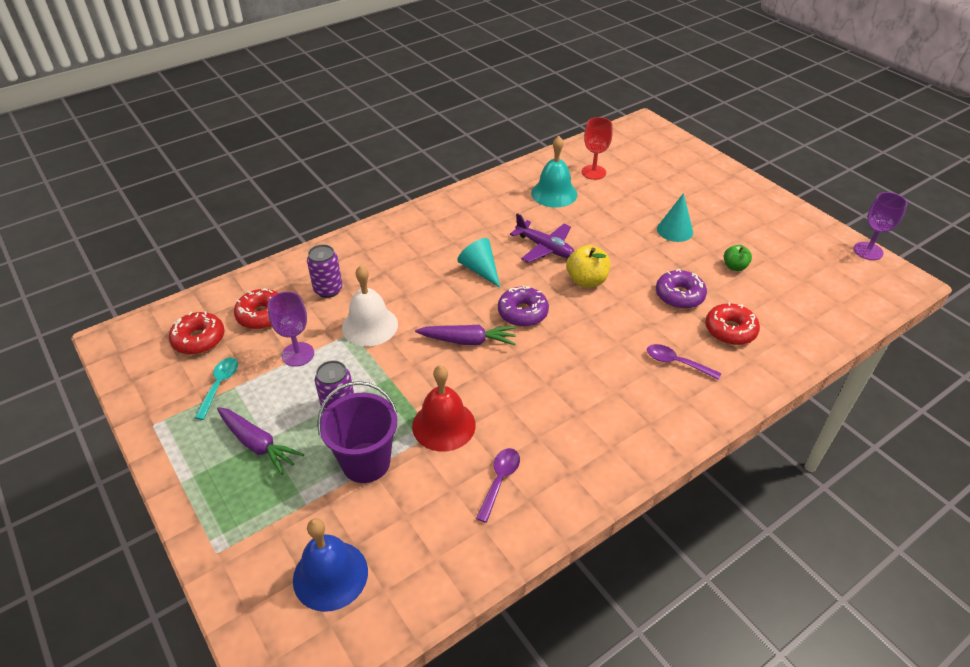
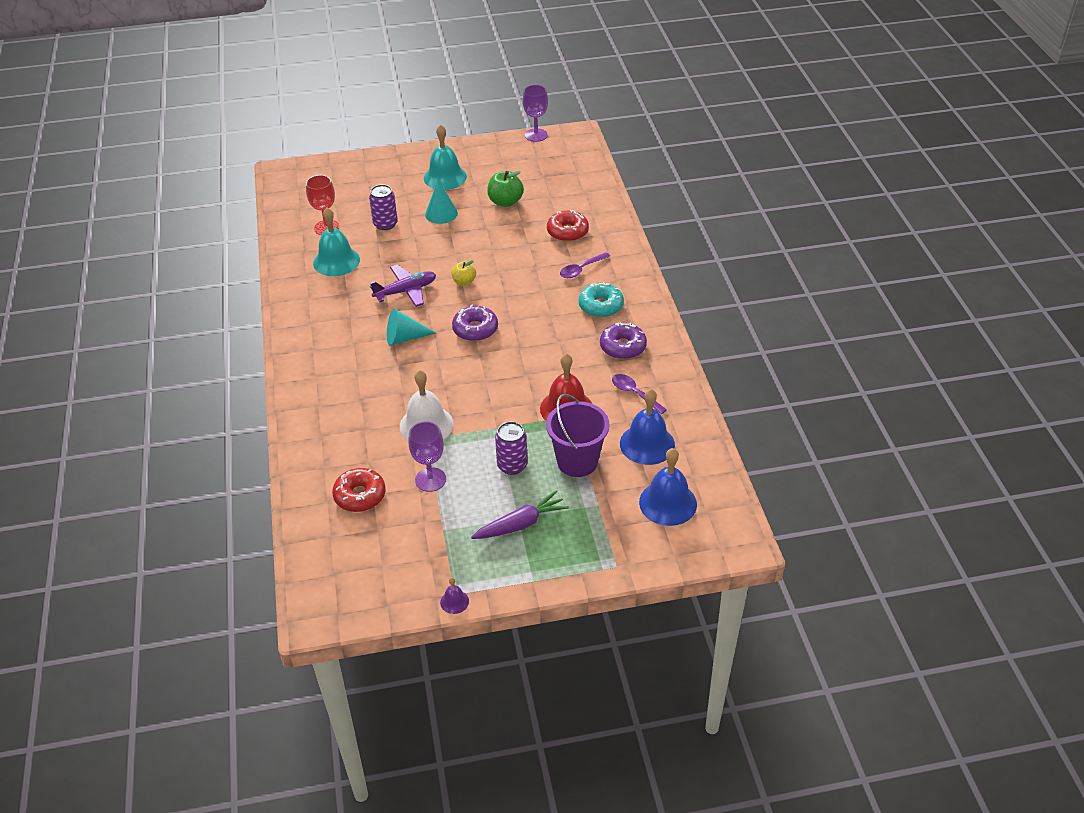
camera: 65 degrees left, 0 degrees up
red donut [169,311,225,354] -> none
turquoise spoon [194,357,238,420] -> none
purple can [307,244,342,298] -> purple can moved to [369,184,398,230]
purple carrot [415,325,516,345] -> none
yellow apple [567,245,610,288] -> yellow apple [451,260,476,286], size x0.63
purple donut [656,269,707,309] -> purple donut moved to [600,322,647,359]
green apple [724,245,752,271] -> green apple [487,171,524,207], size x1.58
none -> turquoise bell [424,124,467,190]
none -> purple bell [440,577,469,614]
none -> turquoise donut [579,282,624,318]
none -> blue bell [620,389,675,465]

